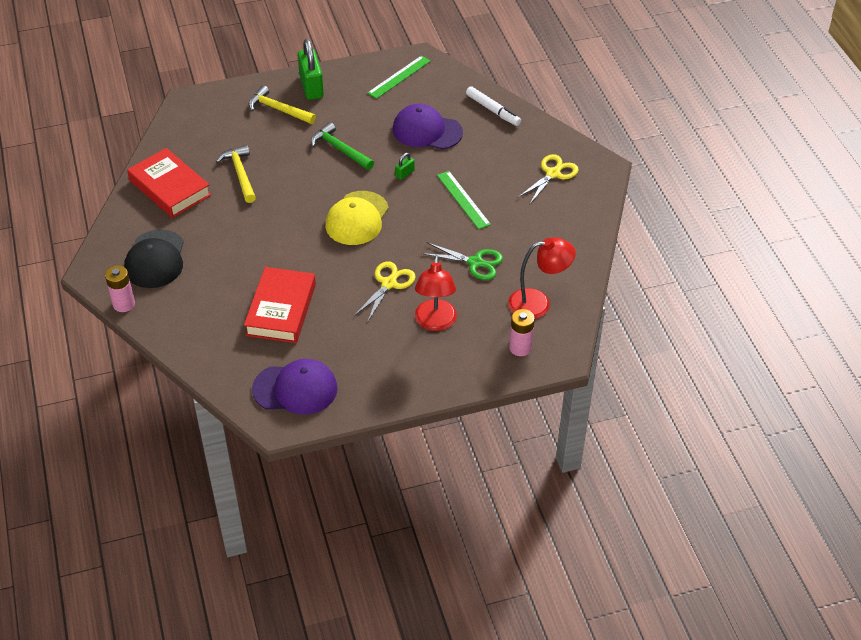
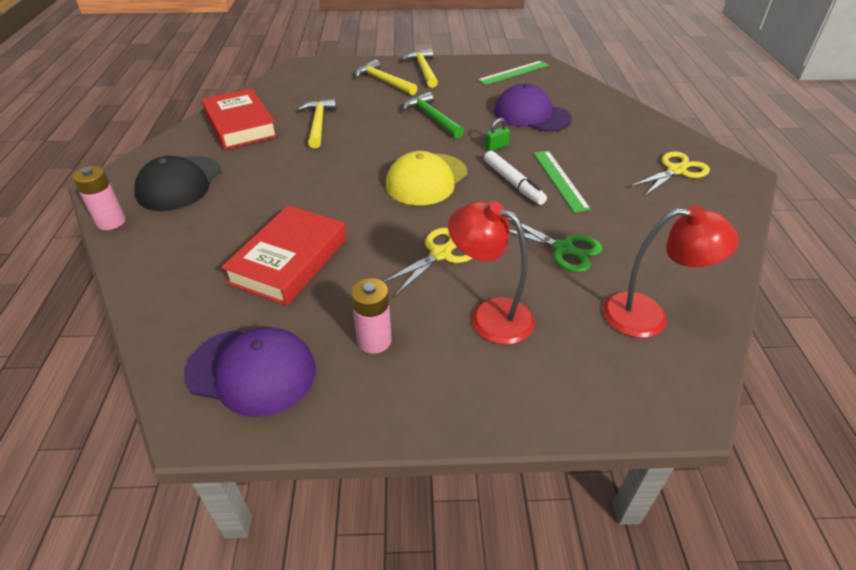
camera: 15 degrees right, 5 degrees down
green padlock [298,39,324,100] -> yellow hammer [402,49,438,88]
red lamp [415,255,457,331] -> red lamp turned 105 degrees clockwise [448,201,535,345]
white marker [466,86,521,126] -> white marker moved to [484,151,547,205]
pink battery [509,309,535,356] -> pink battery moved to [351,278,392,354]

